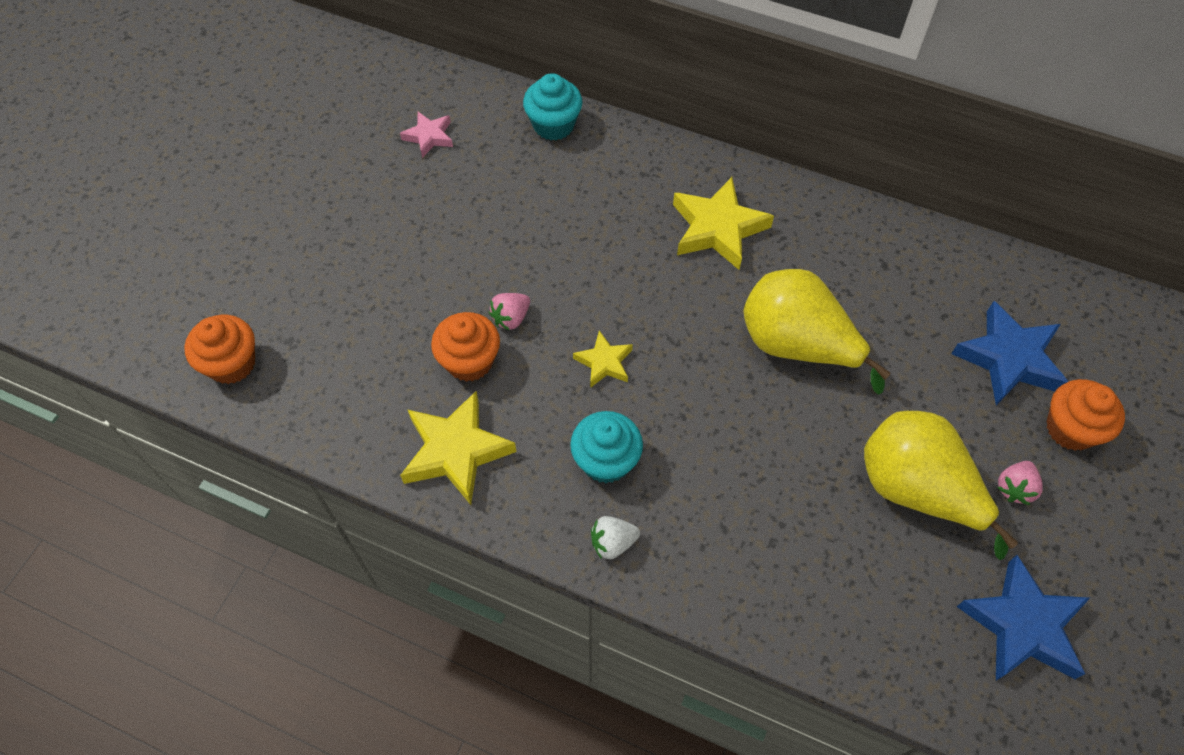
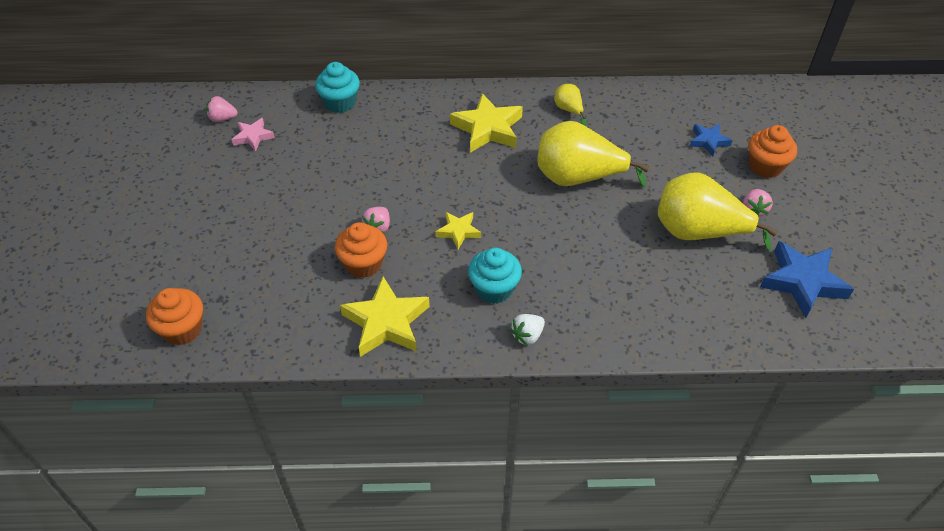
camera: 25 degrees left, 10 degrees down
blue star [951,301,1068,405] -> blue star [690,124,733,156], size x0.55
none -> pink strawberry [206,96,238,122]
none -> yellow pear [555,84,587,126]

